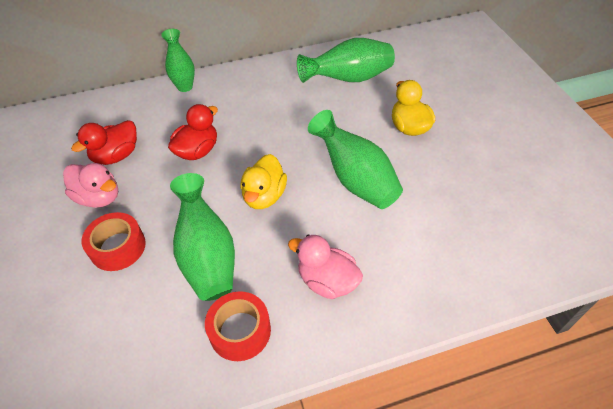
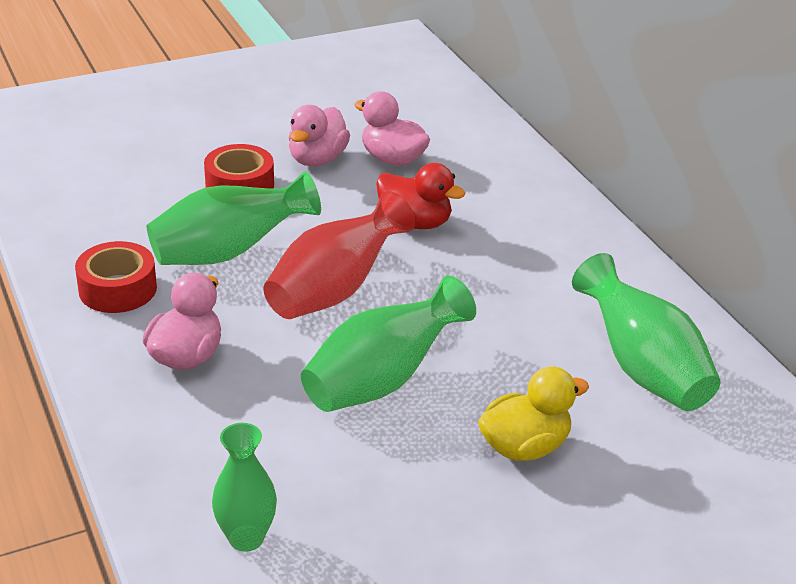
camera: 80 degrees right, 15 degrees down
red duck [71,120,137,165] -> pink duck [354,91,430,166]
green vase [161,29,195,92] -> green vase moved to [212,423,277,552]
yellow duck [240,154,287,209] -> red vase [263,191,415,319]

